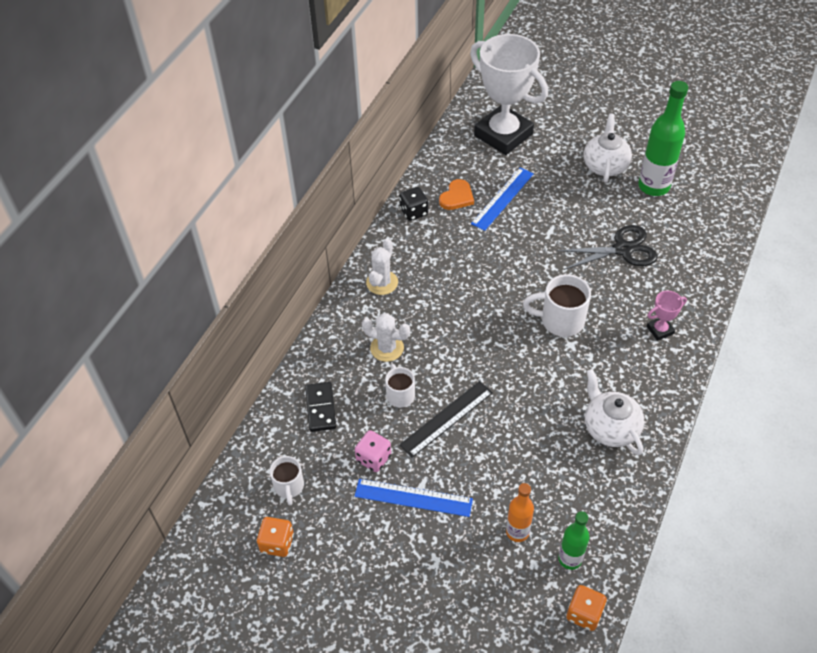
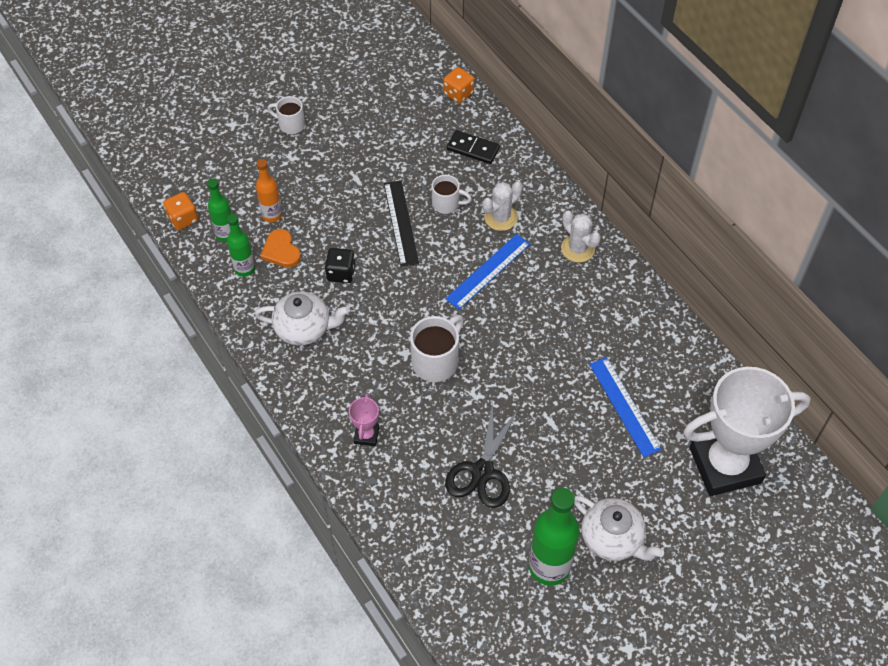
camera: 120 degrees right, 5 degrees up
orange dice [257,517,294,557] -> orange dice moved to [443,67,474,104]
white mug [269,456,304,505] -> white mug moved to [267,96,305,134]
pink dice [355,430,391,472] -> none
blue ruler [355,479,473,517] -> blue ruler moved to [445,234,530,310]
black dice [399,187,428,221] -> black dice moved to [325,248,355,283]
orange heart [439,179,474,210] -> orange heart moved to [260,229,301,268]
none -> green bottle [227,214,255,277]

